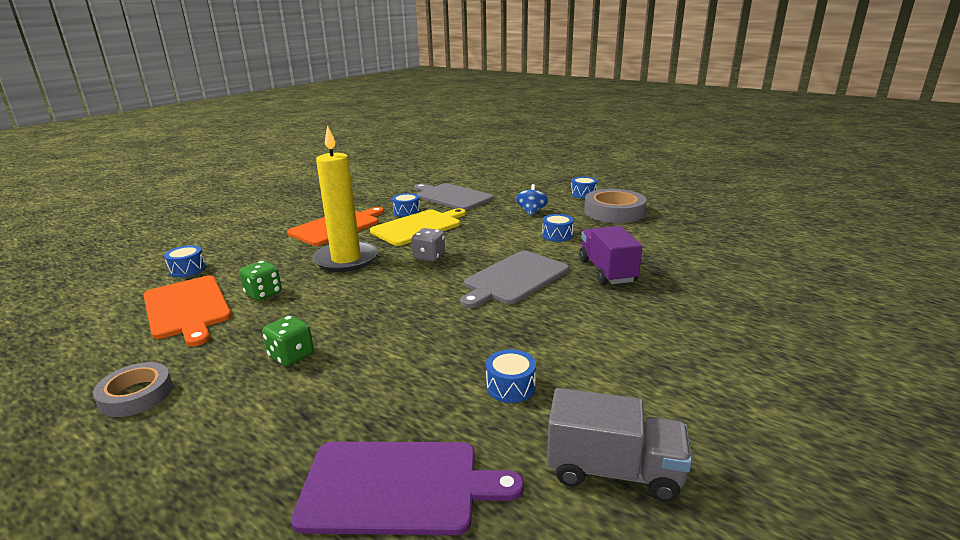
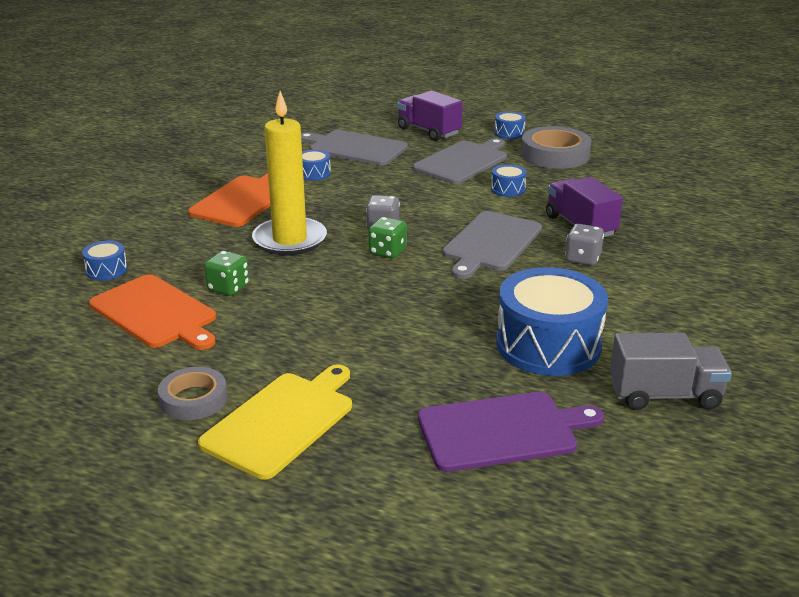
camera: 15 degrees left, 5 degrees up
green dice [262,315,314,366] -> green dice moved to [368,217,407,259]
yellow cutting board [370,208,466,246] -> yellow cutting board moved to [198,364,352,480]
blue drum [486,349,536,403] -> blue drum [496,267,608,376], size x2.28
blue spinning top [516,184,548,216] -> grey cutting board [413,138,507,184]
none -> purple truck [397,90,463,141]
none -> grey dice [565,224,604,266]

